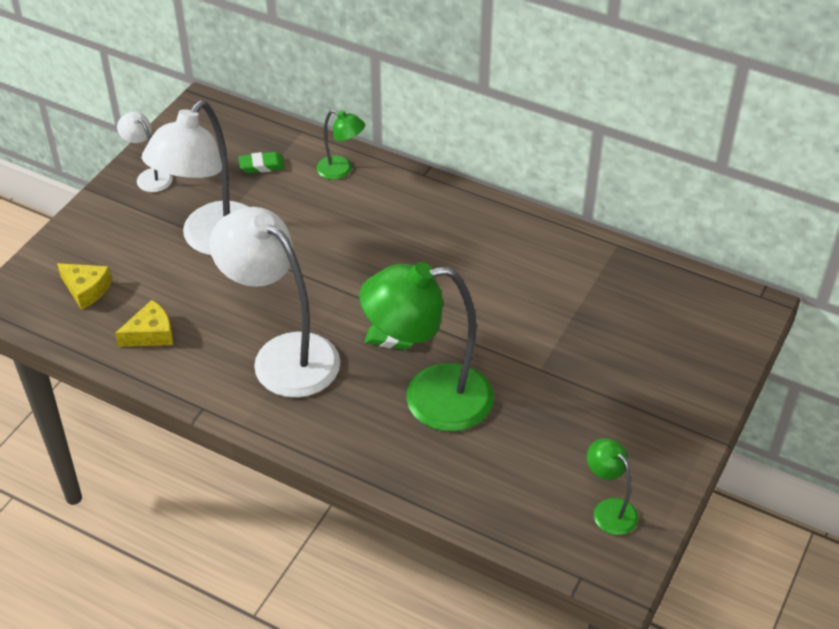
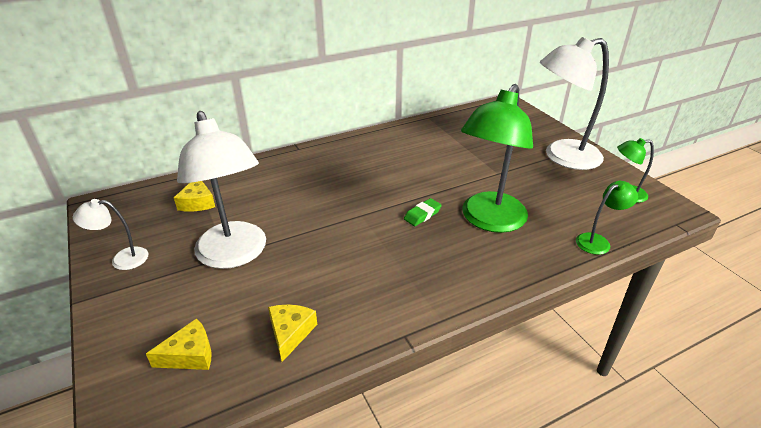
camera: 55 degrees left, 10 degrees down
white lamp [210,207,340,398] -> white lamp moved to [540,37,609,170]
green eraser [238,152,285,173] -> yellow cheese [174,181,215,212]
green lamp [316,110,365,180] -> green lamp moved to [576,181,638,255]

